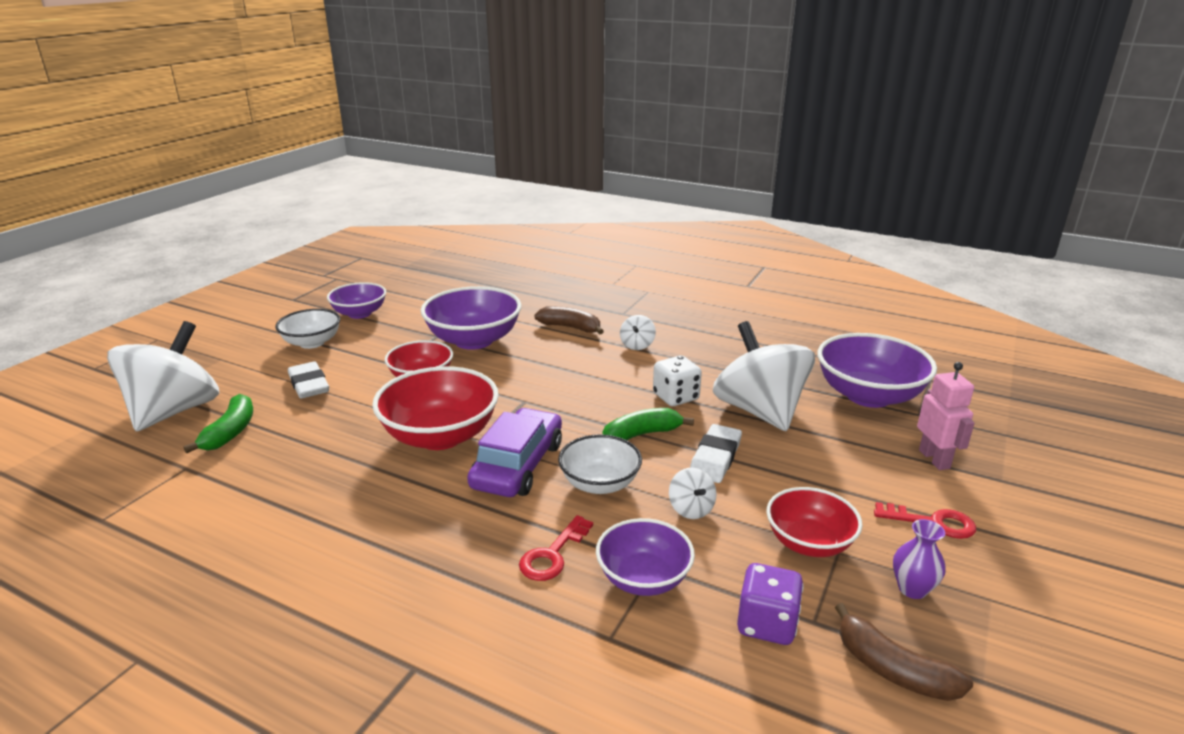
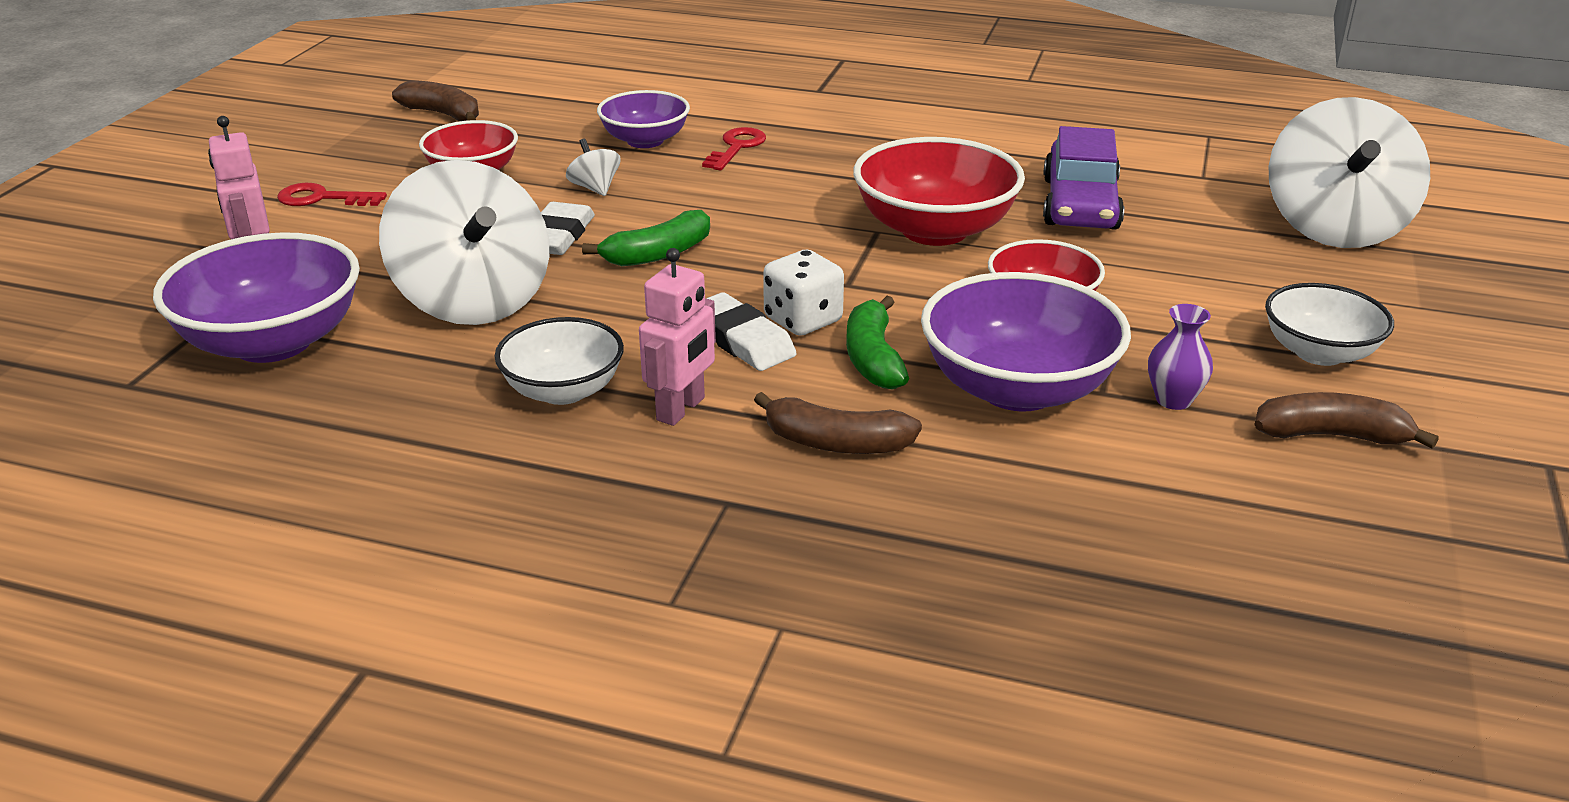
camera: 170 degrees right, 5 degrees up
green banana [183,394,253,453] -> green banana moved to [846,296,909,390]
white eraser [288,361,329,399] -> white eraser moved to [706,292,797,371]
purple bowl [327,282,386,319] -> brown banana [1254,392,1439,449]
purple car [467,408,562,497] -> purple car moved to [1043,126,1124,230]
white bowl [558,434,642,494] -> white bowl moved to [494,317,624,405]
white spinning top [620,315,656,350] -> pink robot [639,248,716,426]
white dice [653,356,702,406] -> white dice moved to [763,250,844,336]
purple dice [737,563,804,645] -> none
purple vase [893,519,946,599] -> purple vase moved to [1148,304,1213,410]

